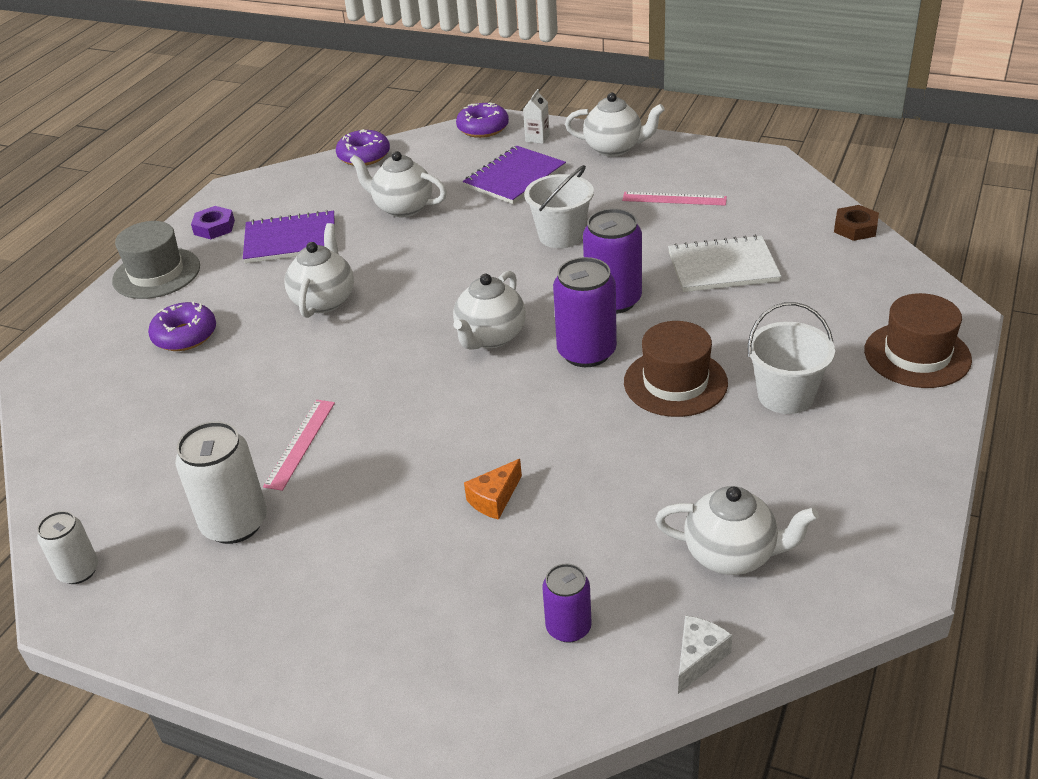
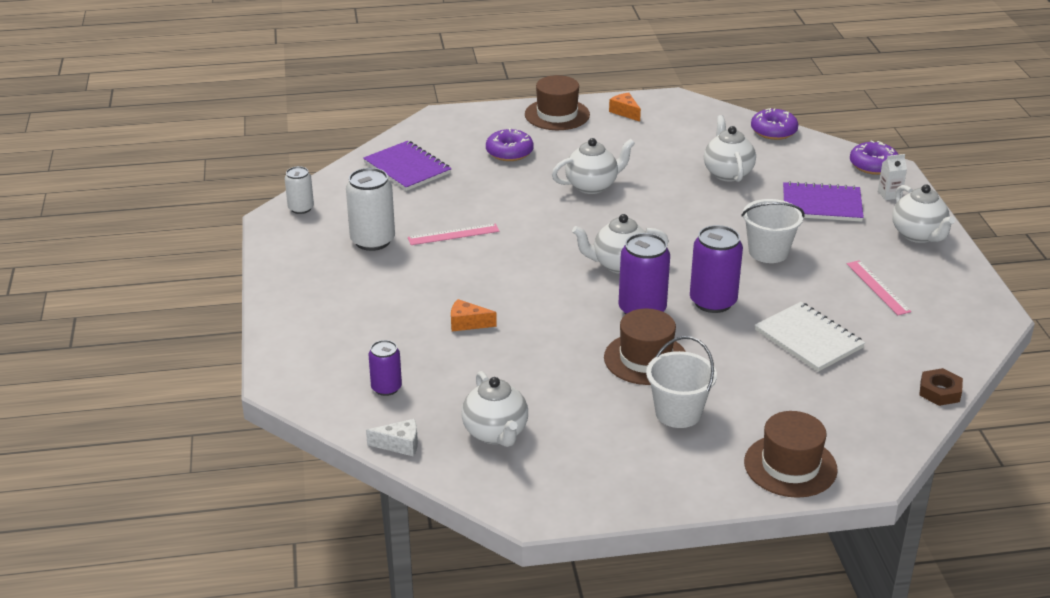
camera: 55 degrees right, 5 degrees down
grey hat [112,221,200,299] -> brown hat [525,75,590,130]
purple nut [191,206,235,239] -> orange cheese [609,92,641,122]
purple notebook [243,210,335,263] -> purple notebook moved to [363,141,451,191]

